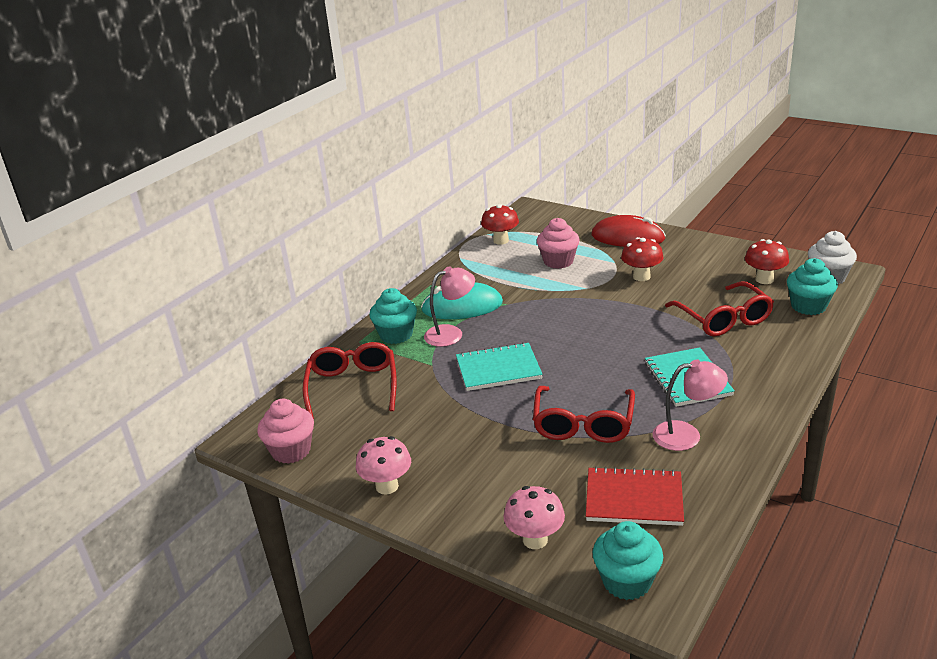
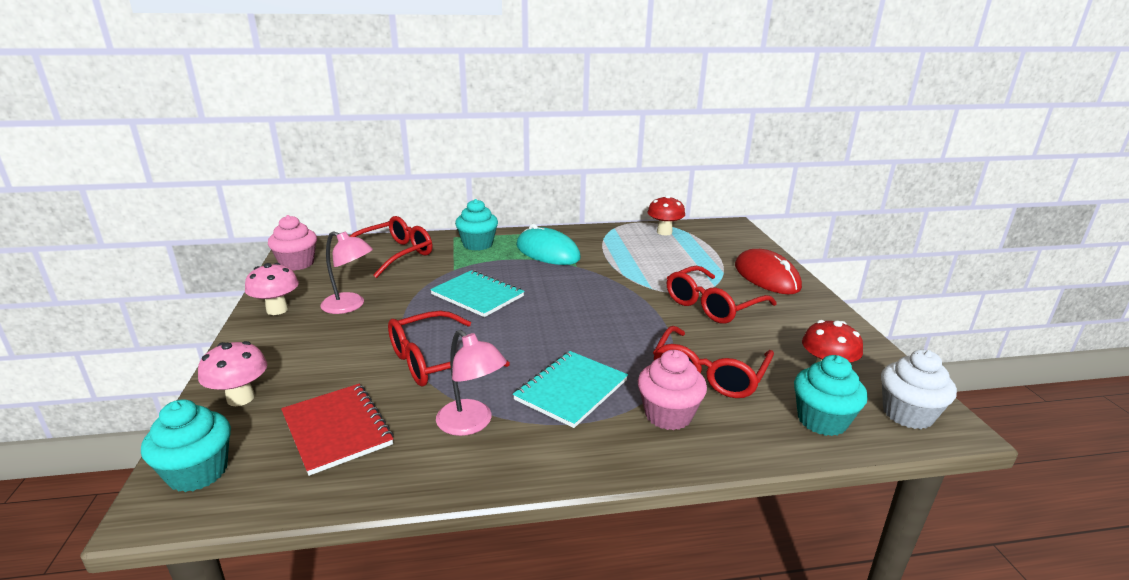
camera: 45 degrees right, 5 degrees down
pink lamp [424,266,475,347] -> pink lamp moved to [320,231,373,314]
pink cupcake [537,218,580,269] -> pink cupcake moved to [638,350,707,430]
red mushroom [621,237,663,281] -> red glasses [667,266,776,323]

